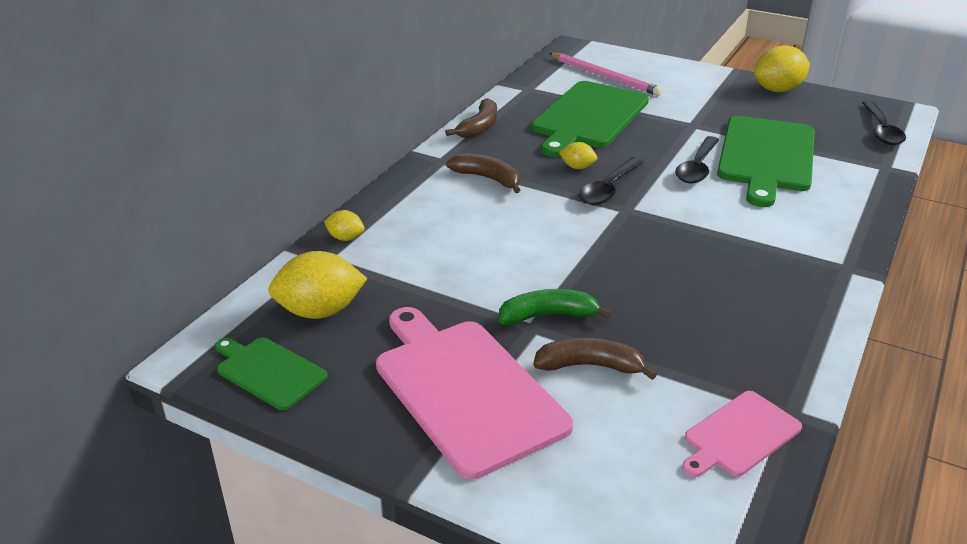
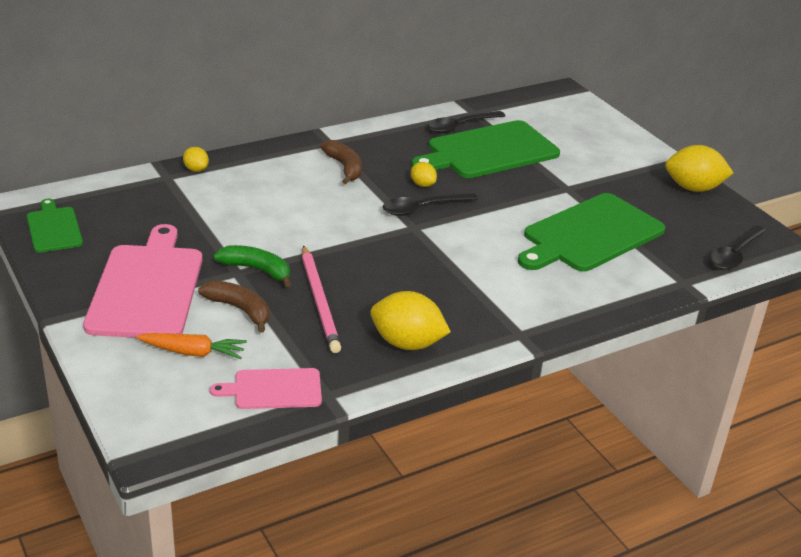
camera: 30 degrees right, 0 degrees up
yellow lemon [268,251,367,319] -> yellow lemon moved to [370,291,451,350]
brown banana [445,98,497,138] -> none
pink pencil [549,53,663,96] -> pink pencil moved to [302,245,341,353]
black spoon [675,136,719,183] -> black spoon moved to [427,111,505,133]
none -> orange carrot [136,333,247,359]

